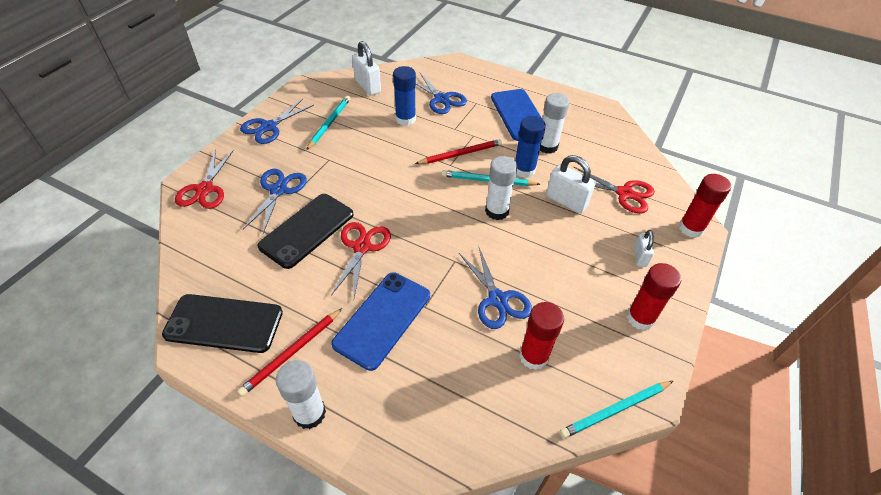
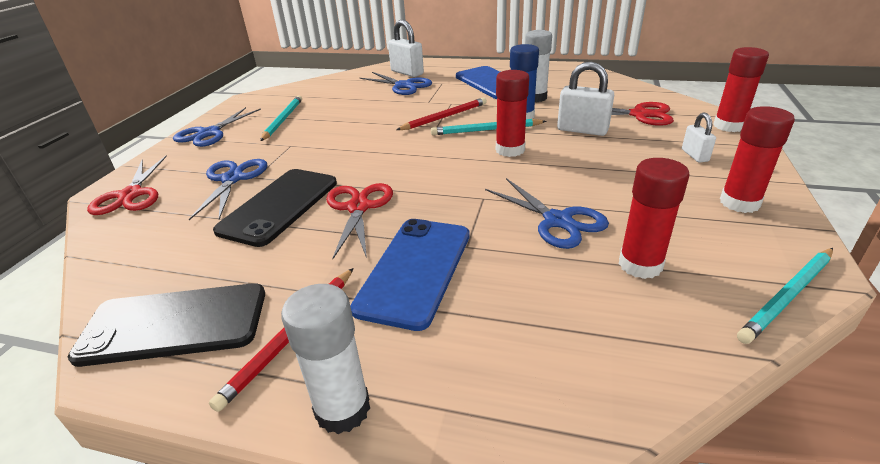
camera: 10 degrees left, 15 degrees down
white padlock [352,41,381,96] -> white padlock moved to [388,20,424,77]
blue glue stick [393,66,416,126] -> none
white glue stick [485,156,517,220] -> red glue stick [496,70,529,157]

